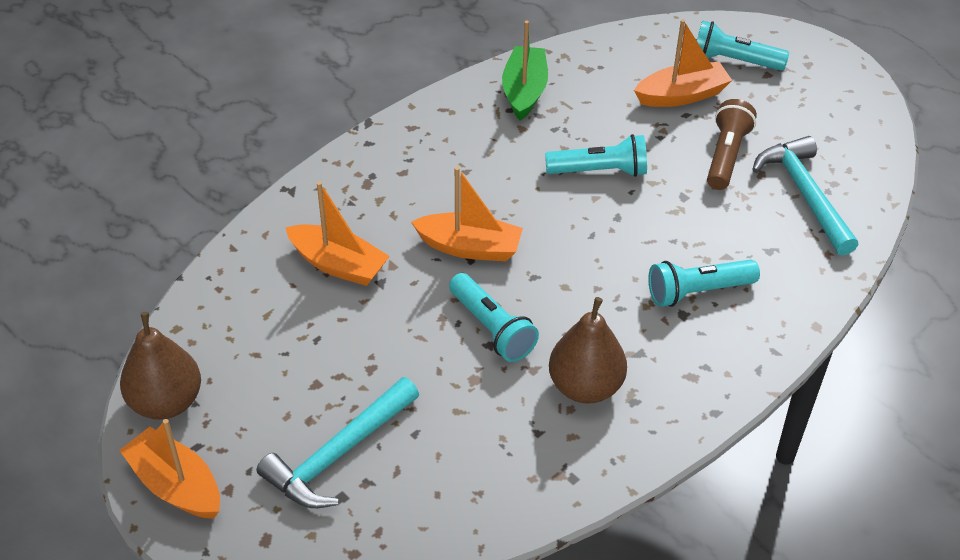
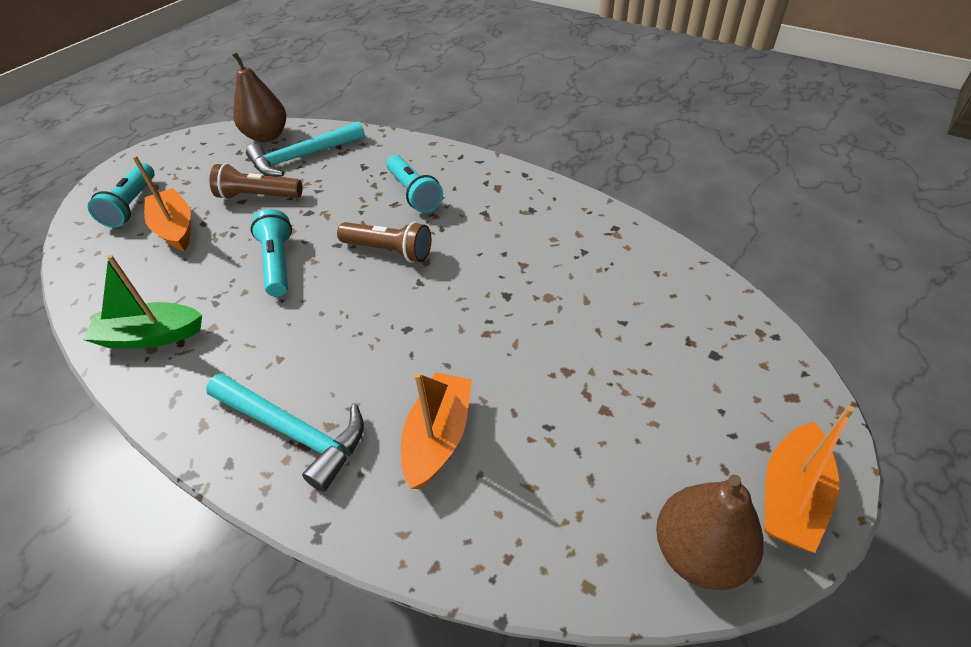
camera: 100 degrees left, 0 degrees up
turquoise hammer [257,377,419,508] -> turquoise hammer moved to [206,373,364,492]
orange boat [411,167,523,261] -> none
turquoise flashlight [449,273,539,362] -> none
brown pear [549,297,627,404] -> brown pear moved to [233,52,286,142]
none -> brown flashlight [337,222,431,263]

